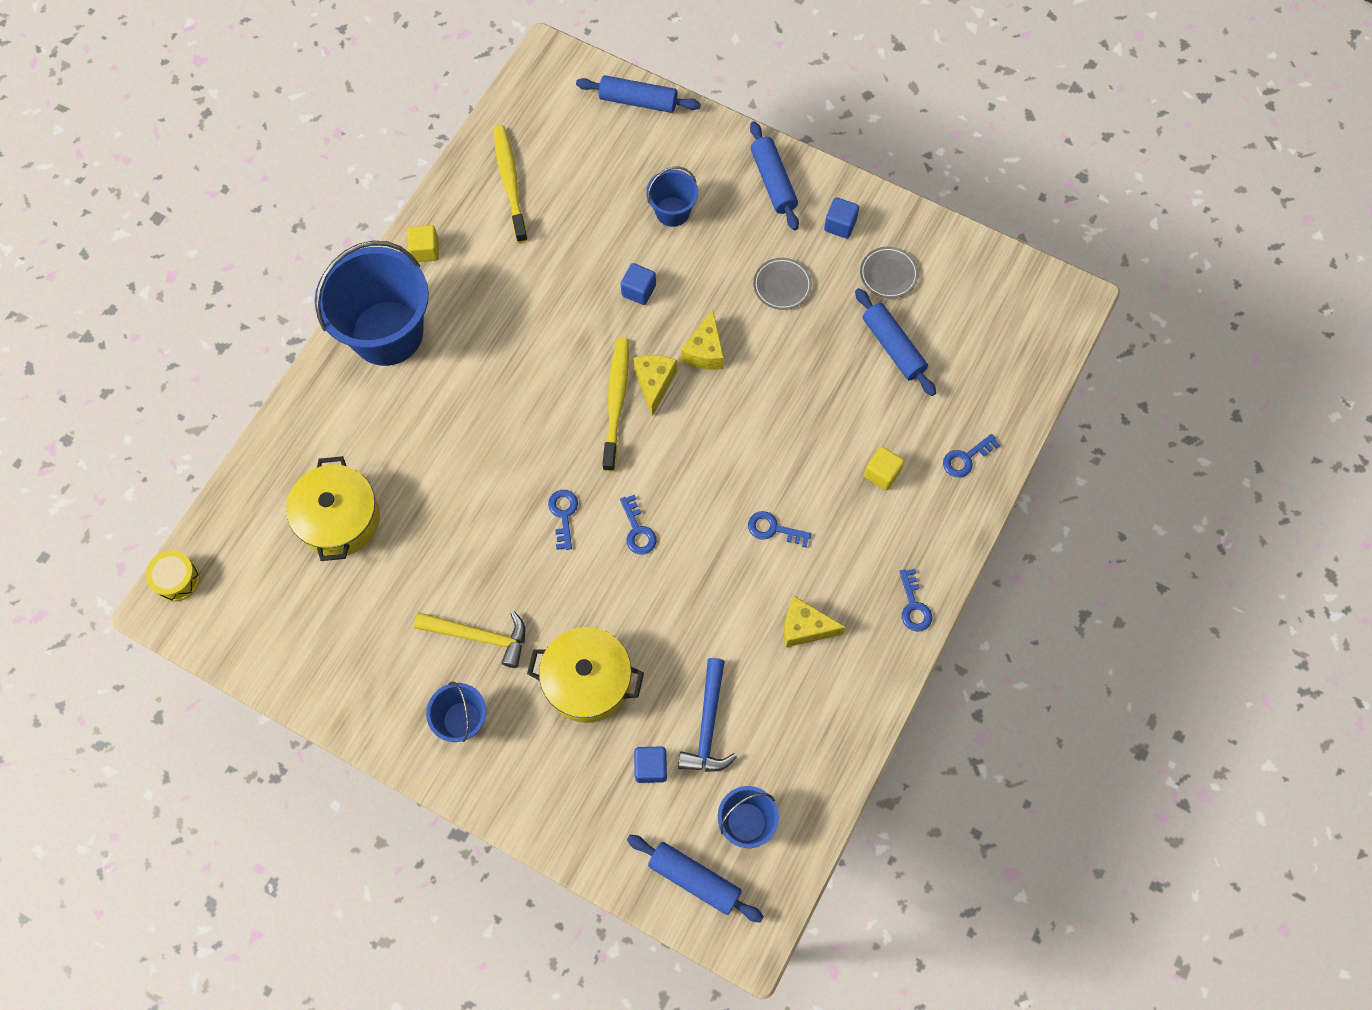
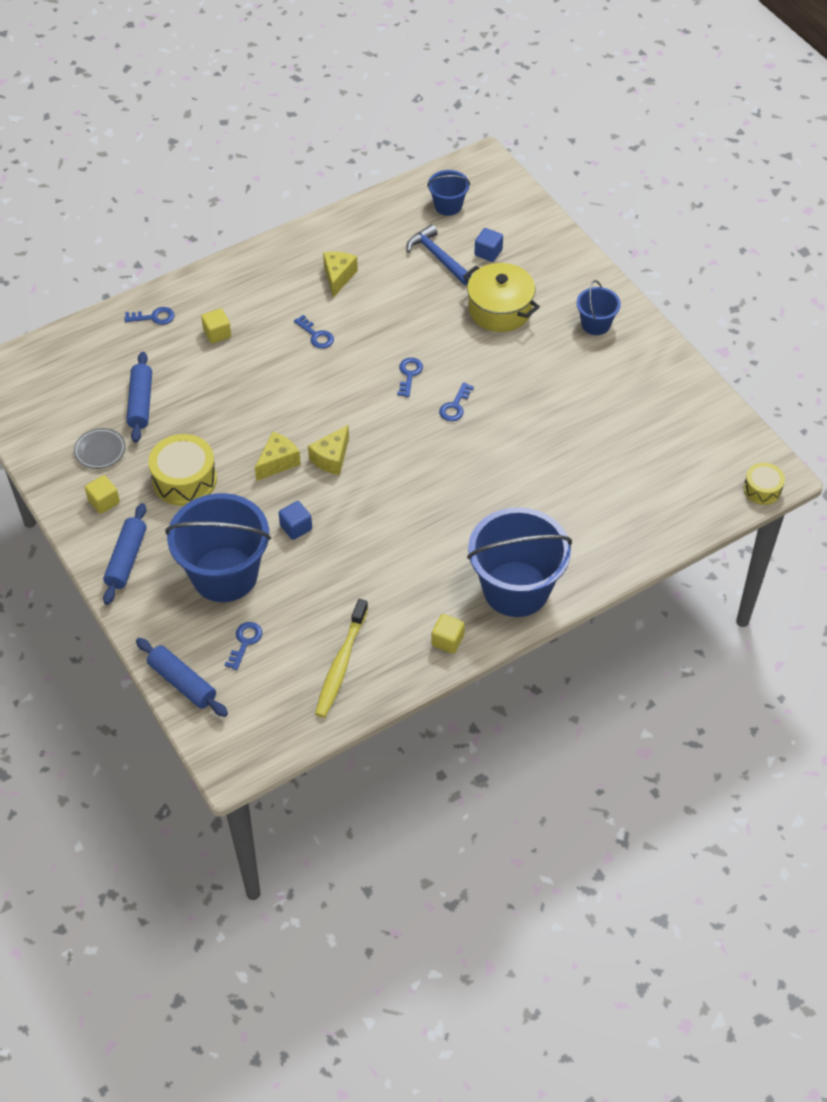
camera: 150 degrees left, 15 degrees down
yellow pot [286,456,380,561] -> none
yellow hammer [414,611,525,668] -> none
yellow toothbrush [602,337,629,472] -> none
blue rolling pin [627,835,764,922] -> none
blue bucket [646,167,698,227] -> blue bucket [165,493,271,602], size x2.04
blue hammer [678,658,737,772] -> blue hammer turned 75 degrees counterclockwise [407,224,471,285]
grey plate [753,258,812,310] -> yellow drum [148,434,217,506]
yellow cheese [784,596,846,647] -> yellow cheese turned 120 degrees counterclockwise [323,252,358,298]
blue cube [824,197,859,238] -> yellow cube [85,475,120,514]
blue key [899,569,932,632] -> blue key moved to [225,622,262,670]

